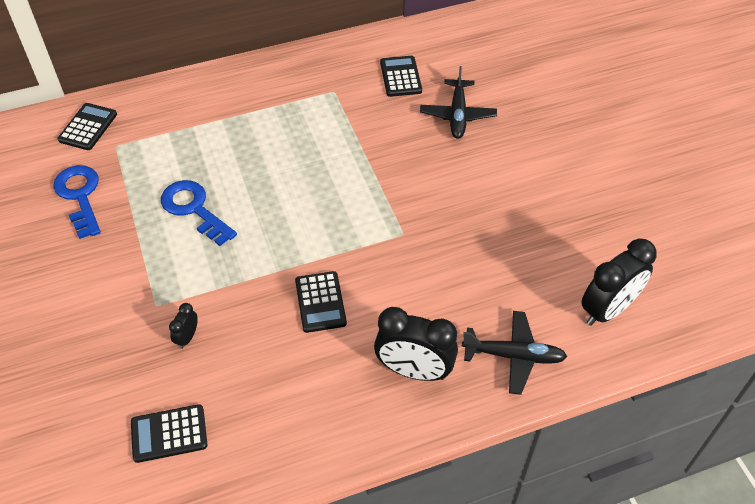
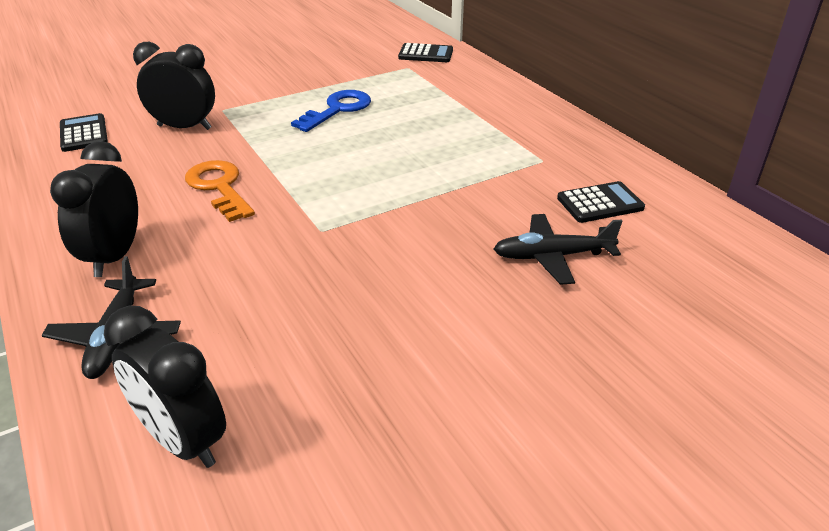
camera: 80 degrees right, 15 degrees down
blue key [53,165,101,239] -> none
black clock [169,303,198,349] -> black clock [133,42,215,130], size x2.14
black calculator [295,271,347,333] -> orange key [185,160,255,222]

